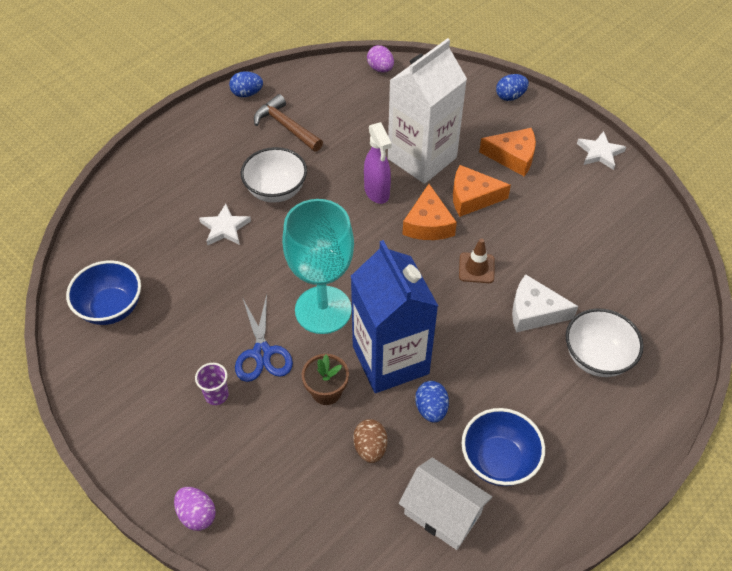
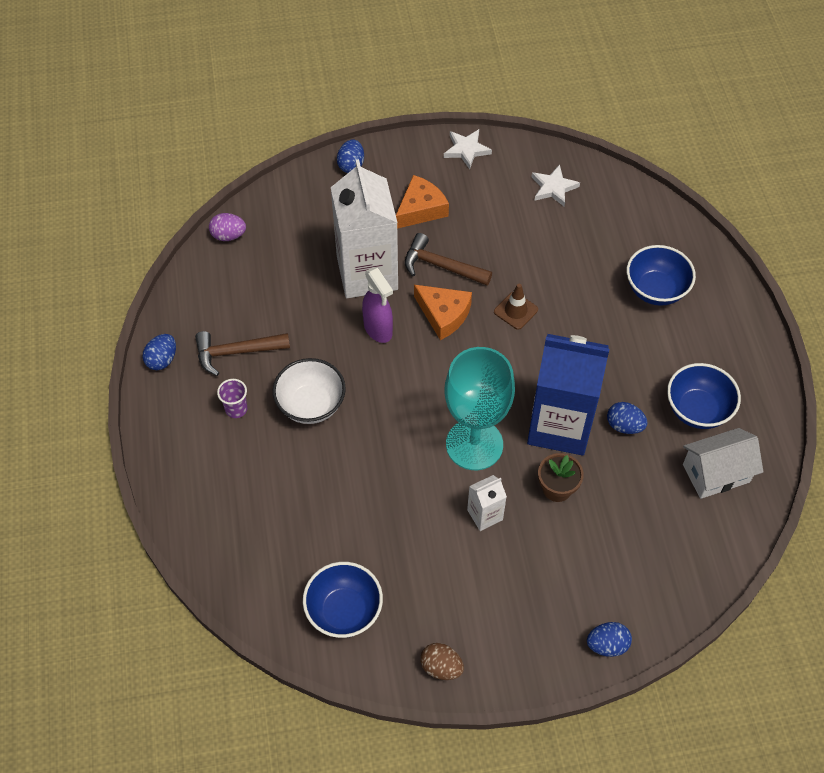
camera: 55 degrees left, 5 degrees up
purple egg [174,487,216,531] -> blue egg [587,622,632,657]
purple cup [195,363,229,405] -> purple cup moved to [217,379,247,418]
white star [199,204,251,246] -> white star moved to [532,164,580,207]
blue scissors [235,295,293,382] -> white carton [467,475,507,531]
brown egg [353,419,388,463] -> brown egg moved to [420,643,464,680]
purple spray bottle [364,122,392,204] -> purple spray bottle turned 45 degrees clockwise [362,267,393,343]
orange cheese [453,165,511,217] -> brown hammer [405,233,492,286]
white cheese [512,274,578,333] -> none
white bowl [566,308,644,377] -> blue bowl [627,245,696,306]

